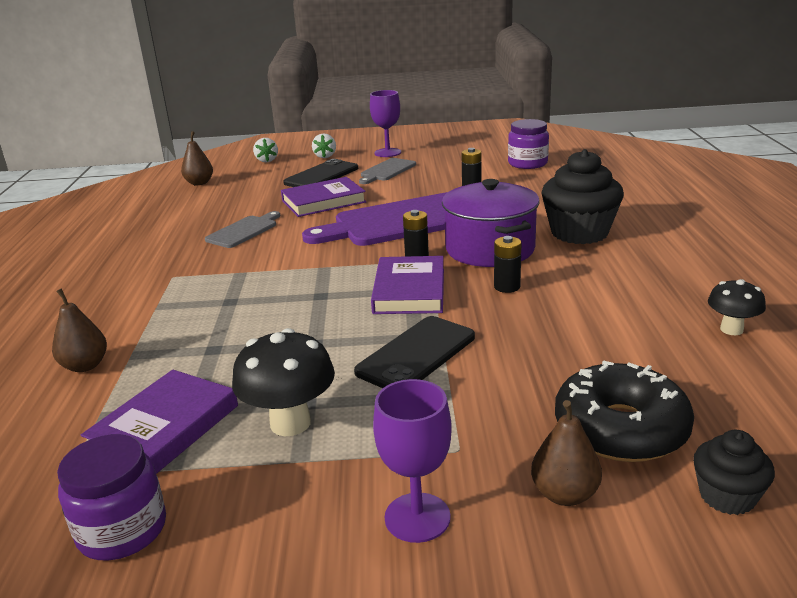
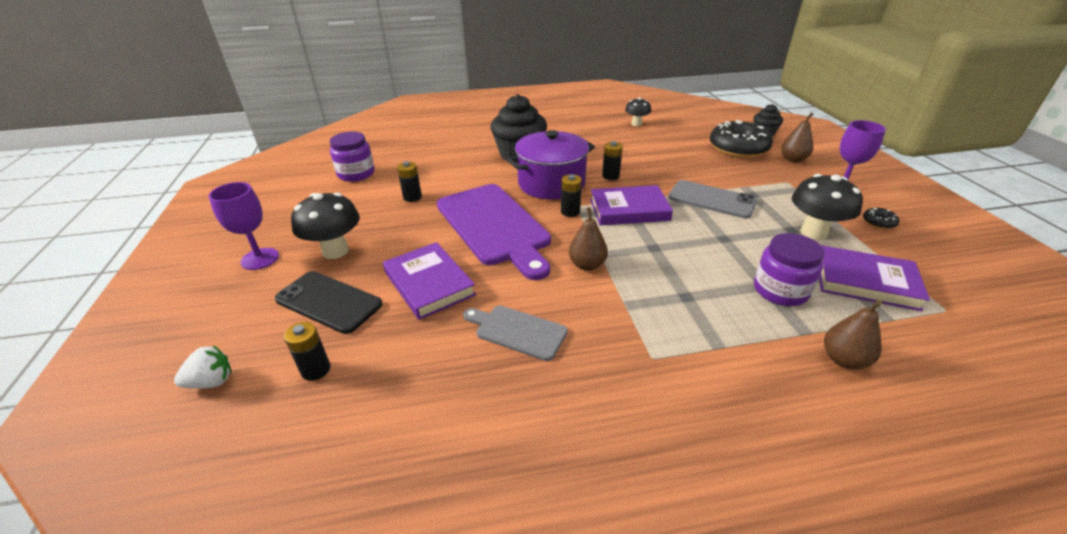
camera: 100 degrees left, 10 degrees up
purple jar [57,434,166,560] -> purple jar moved to [754,233,824,306]
brown pear [181,131,213,185] -> brown pear moved to [569,207,608,271]
white strawberry [312,133,336,158] -> none
black phone [354,316,475,388] -> grey phone [668,180,757,219]
grey cutting board [359,158,416,184] -> black mushroom [291,193,360,259]
none -> black battery [284,322,330,381]
none -> black donut [863,208,899,229]

